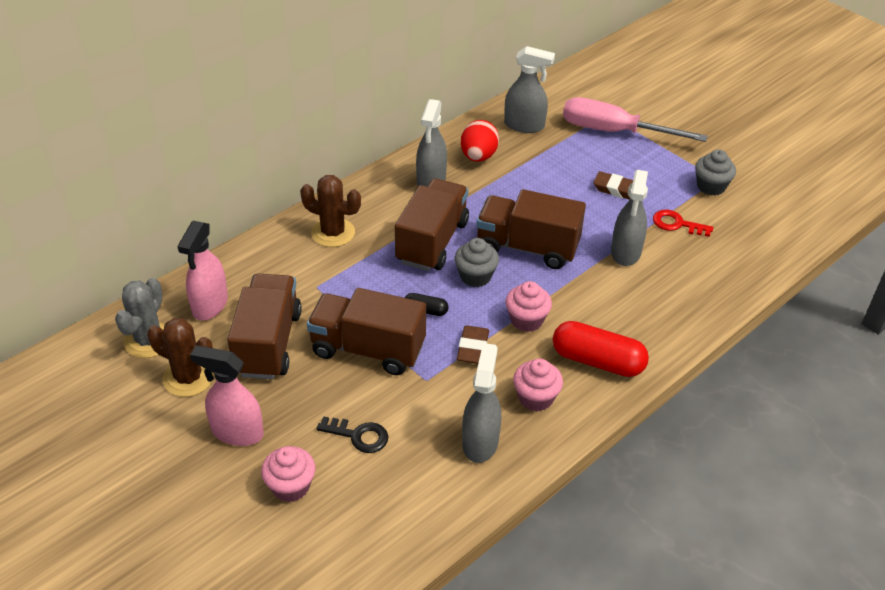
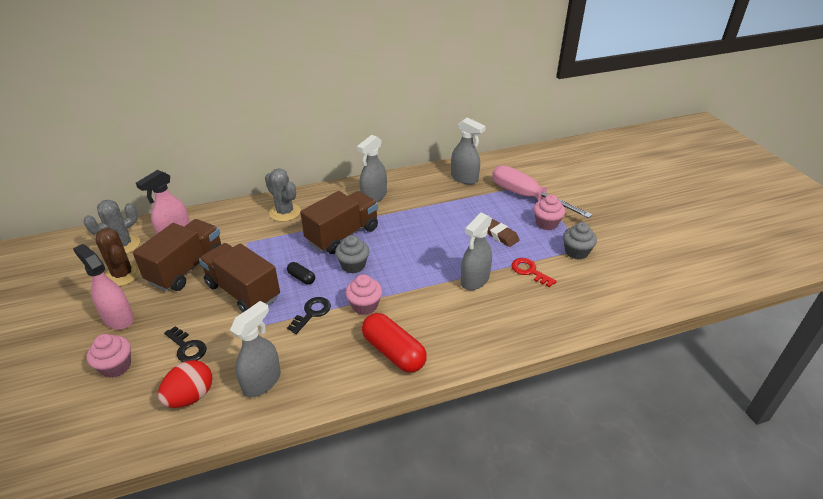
camera: 25 degrees right, 5 degrees down
brown cactus [300,175,361,247] -> grey cactus [265,168,301,222]
brown eraser [457,325,489,364] -> black key [287,297,331,334]
red egg [461,120,499,162] -> red egg moved to [158,360,212,408]
brown truck [476,189,586,269] -> none
pink cupcake [513,358,563,411] -> pink cupcake moved to [534,195,565,230]

